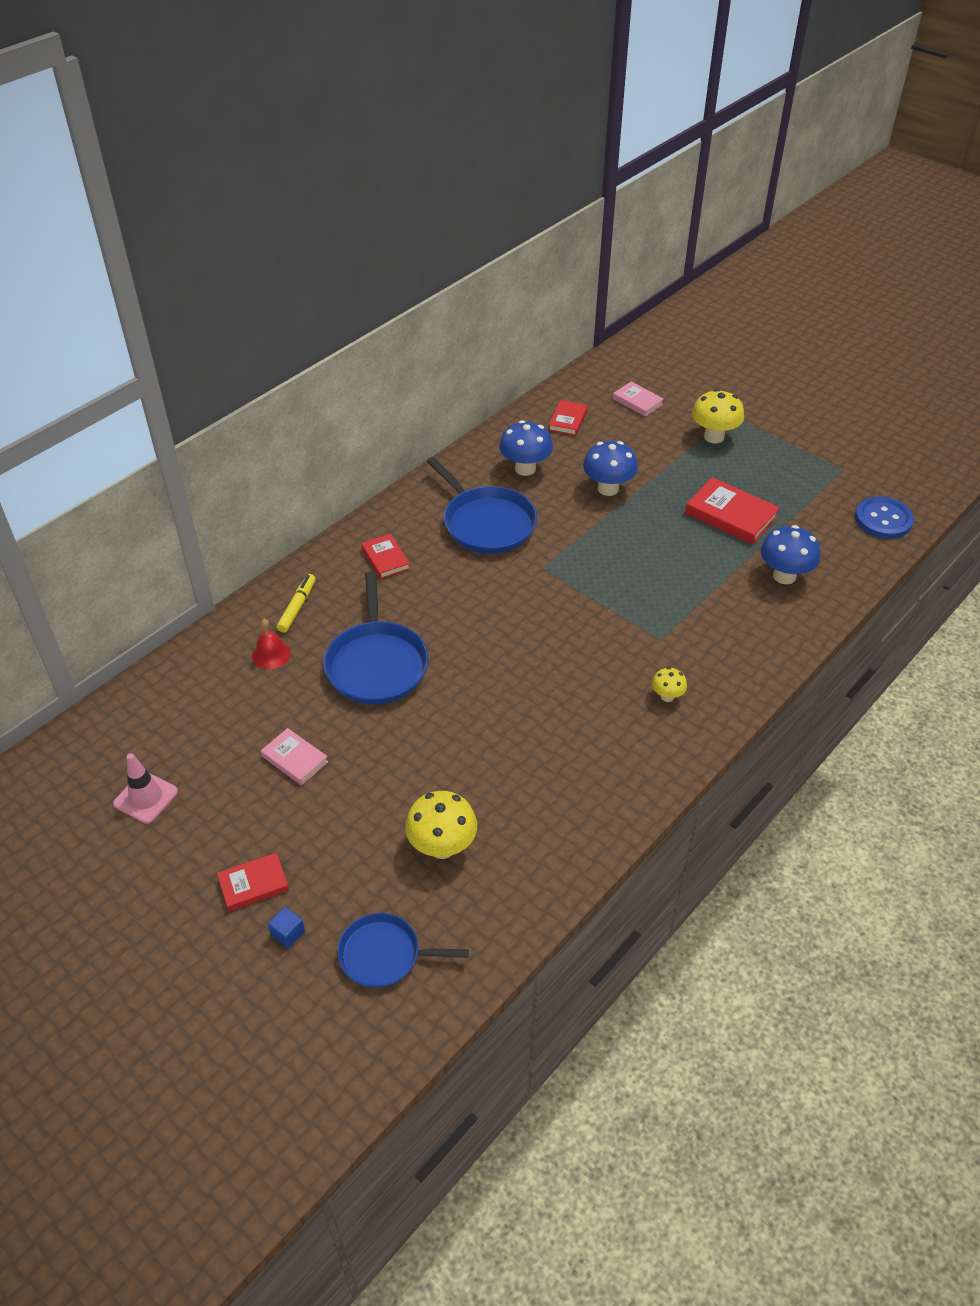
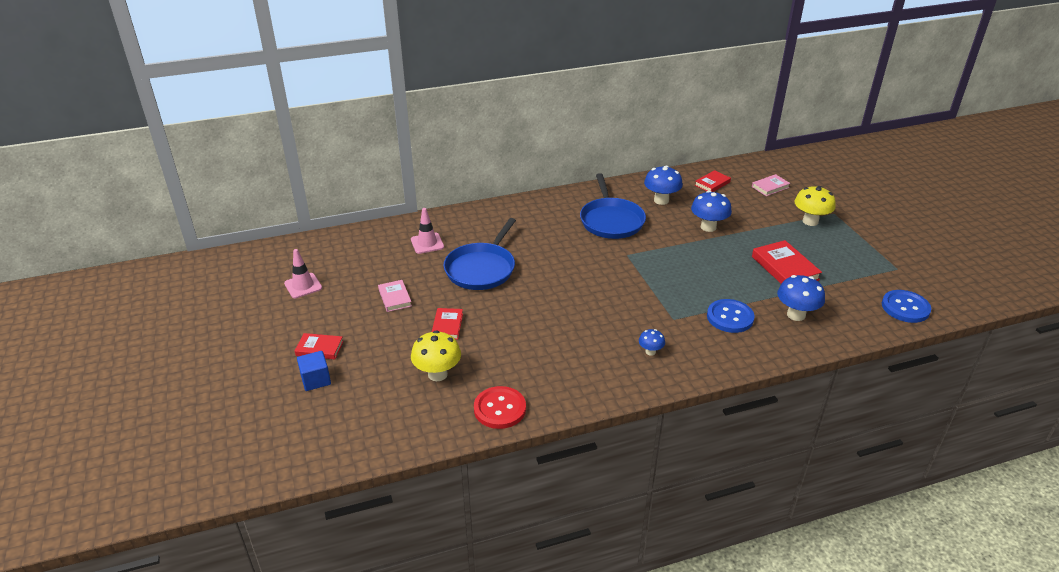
camera: 30 degrees right, 10 degrees down
red bell [252,619,291,669] -> pink traffic cone [411,208,444,254]
blue cube [268,907,305,948] -> blue cube [297,351,331,391], size x1.56
yellow marker [277,574,316,633] -> none
blue pan [337,913,469,988] -> none
red book [361,534,410,579] -> red book moved to [432,308,463,340]
pink book [613,382,664,417] -> pink book turned 75 degrees clockwise [752,174,790,196]
yellow mushroom [652,667,687,702] -> blue mushroom [639,329,665,356]
none -> red button [474,386,526,429]
none -> blue button [707,299,754,333]

